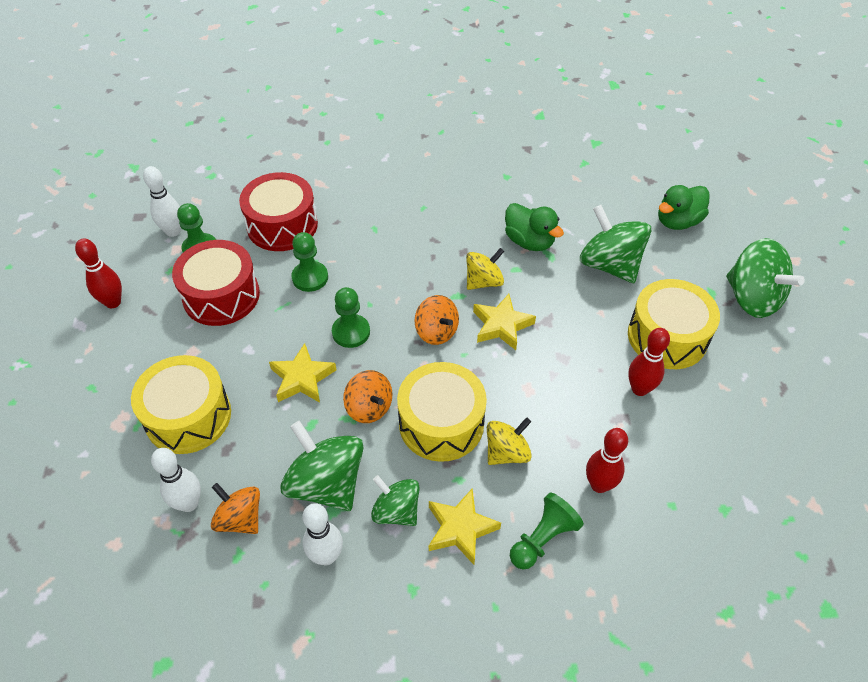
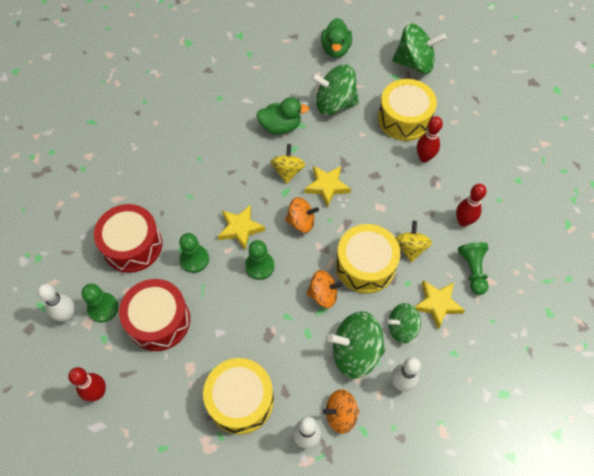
camera: 50 degrees left, 10 degrees up
yellow star [269,343,336,403] -> yellow star moved to [218,205,265,251]

